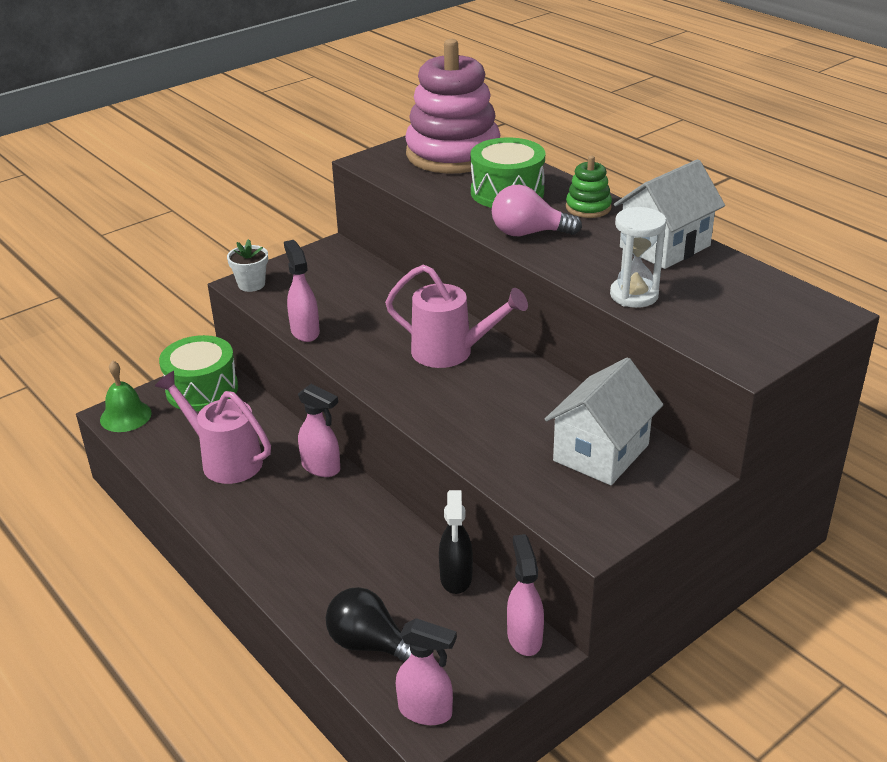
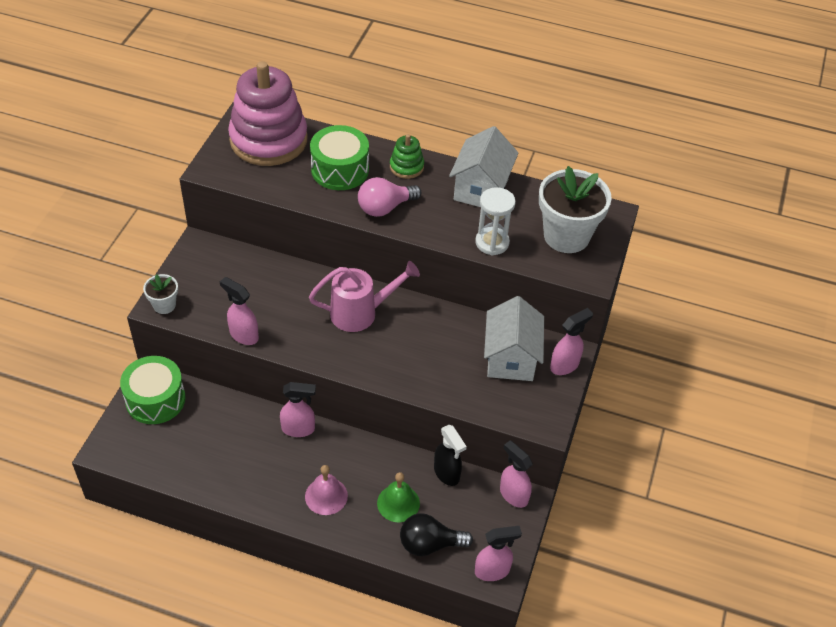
camera: 35 degrees left, 15 degrees up
green bell [100,360,152,432] -> green bell moved to [377,472,420,522]
pink watering can [155,371,271,484] -> none
none -> pink bell [305,465,348,515]
none -> white flower pot [539,166,612,253]
none -> pink spray bottle [550,308,593,375]

